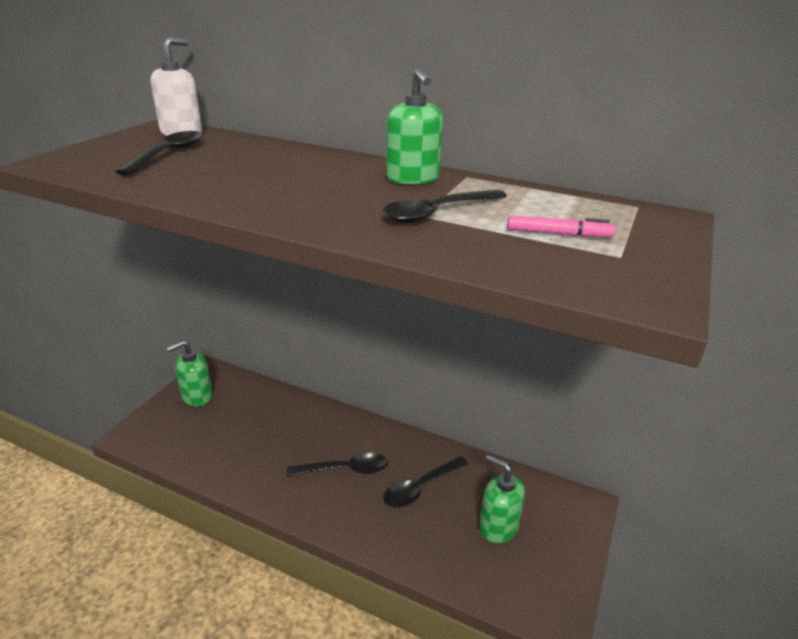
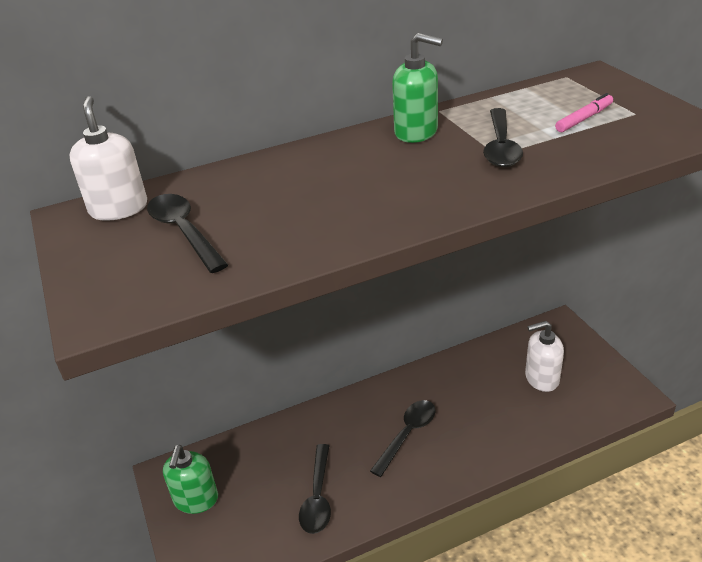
camera: 45 degrees left, 5 degrees up
black spoon [383,456,468,508] -> black spoon moved to [299,444,331,534]
green soap dispenser [479,455,525,543] -> white soap dispenser [525,321,564,392]

